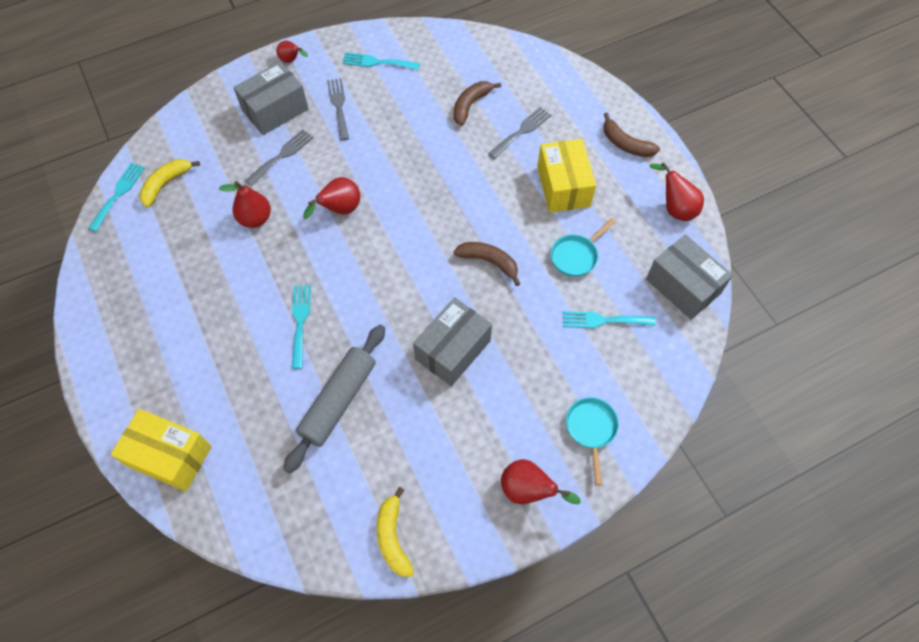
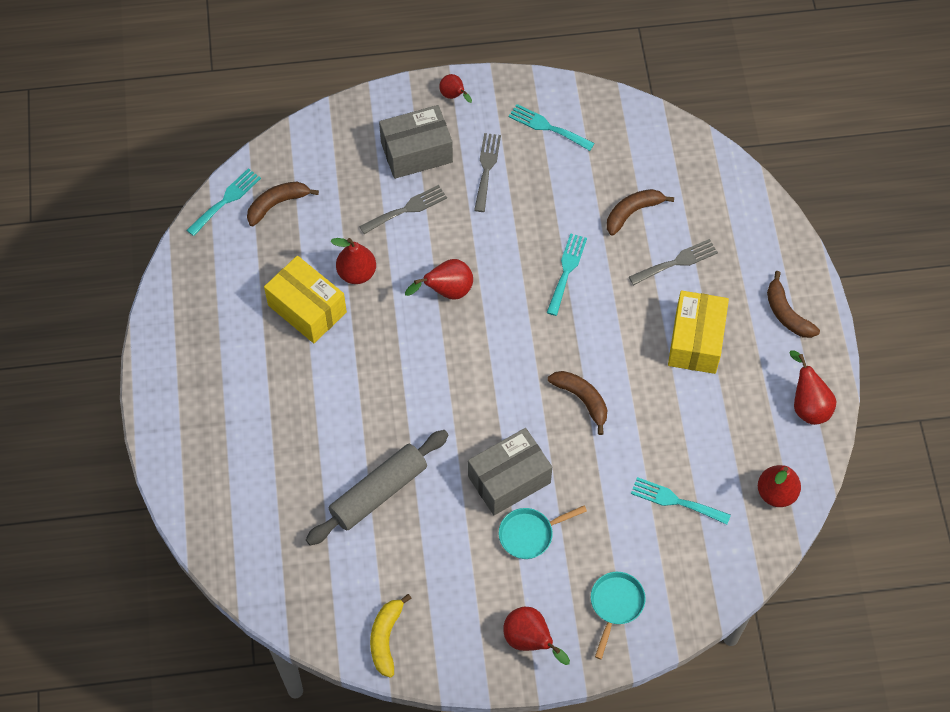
camera: 20 degrees right, 0 degrees up
yellow box [111,409,212,492] -> yellow box moved to [264,256,347,343]
yellow banana [139,159,200,207] -> brown banana [247,182,319,226]
turquoise fork [292,285,311,369] -> turquoise fork moved to [547,233,587,316]
turquoise pan [551,218,616,277] -> turquoise pan moved to [499,505,587,559]
grey box [646,234,733,320] -> red pear [758,465,801,507]

